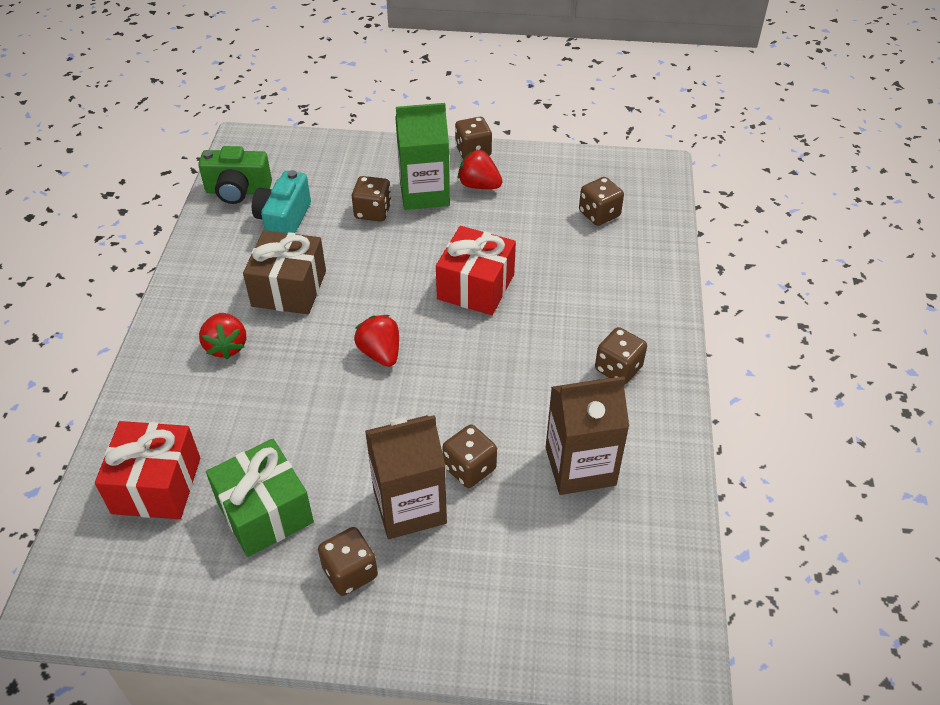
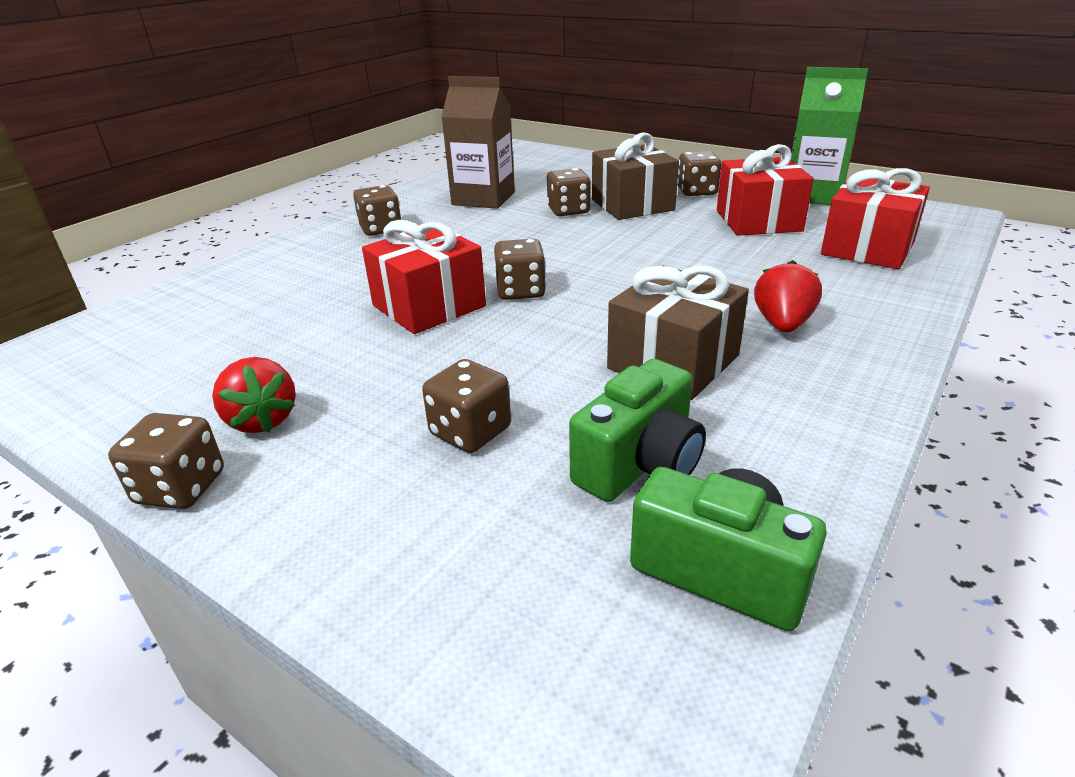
camera: 150 degrees left, 15 degrees down
green gift [206,439,314,557] -> red gift [717,144,814,236]
turquoise camera [252,170,311,233] -> green camera [569,359,706,502]
red strawberry [354,315,399,367] -> none
brown carton [365,415,447,539] -> brown gift [592,132,679,220]
green carton [395,103,450,210] -> green carton moved to [791,67,868,205]
brown dice [579,177,624,226] -> brown dice moved to [494,239,546,300]

